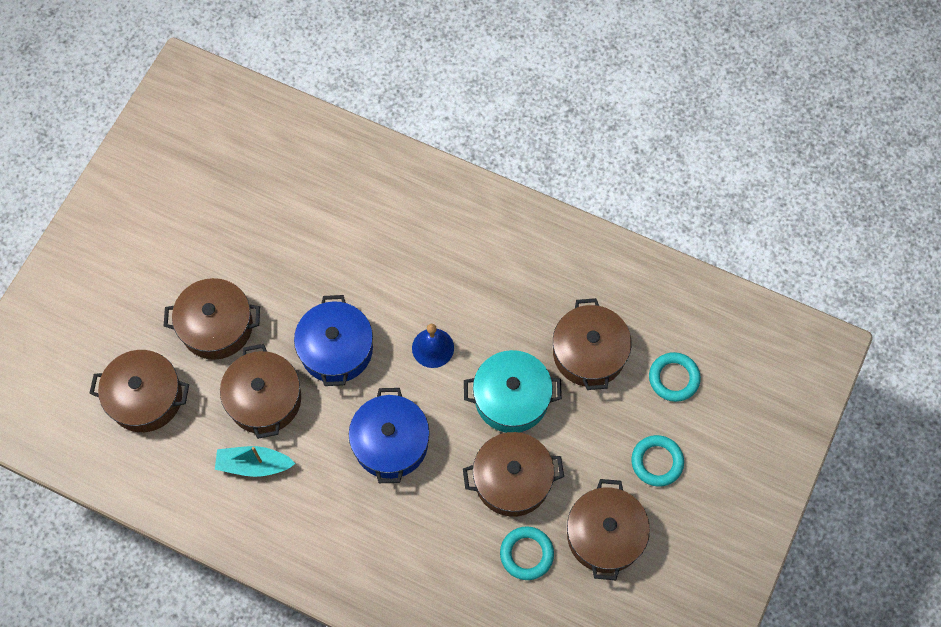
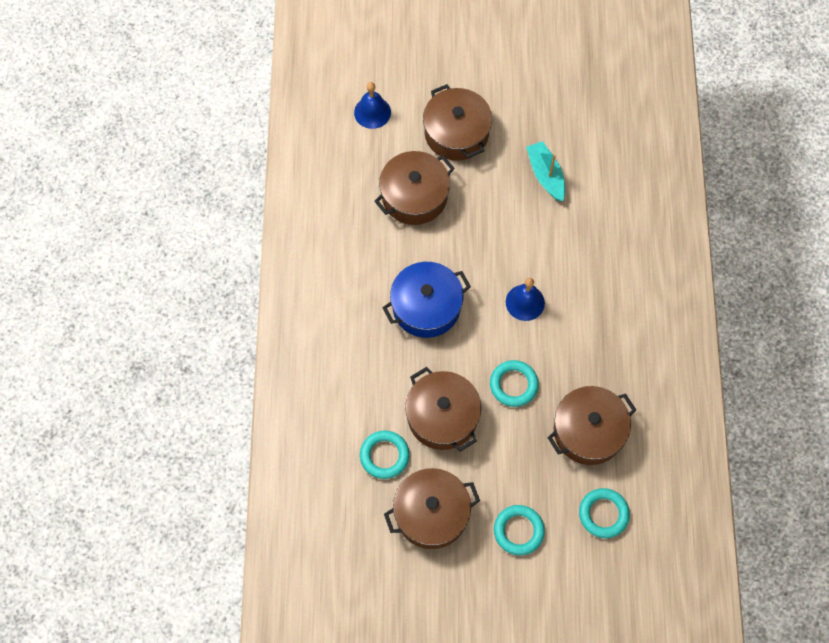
camera: 65 degrees right, 0 degrees up
brown pot [89,350,189,432] -> blue bell [354,82,391,129]
turquoise boat [215,446,296,477] -> turquoise boat moved to [526,141,565,201]
blue pot [294,295,373,386] -> none
turquoise pot [464,350,562,433] -> turquoise ring [490,360,539,407]

